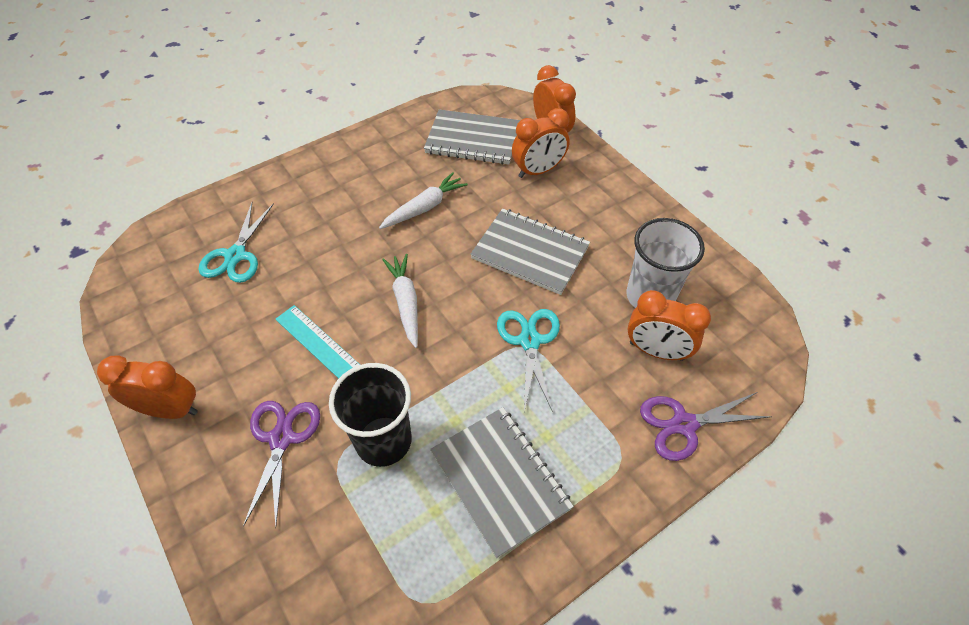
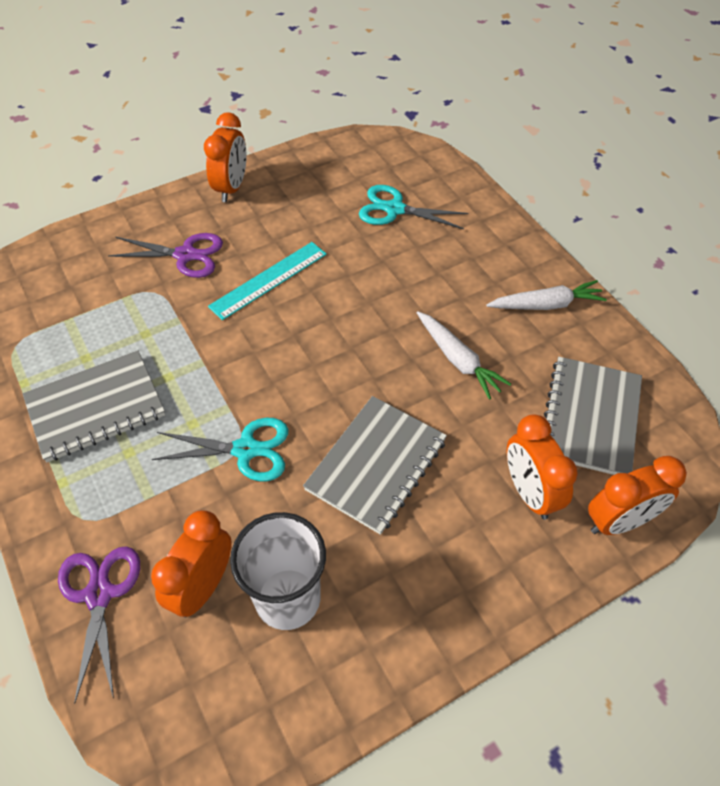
camera: 95 degrees right, 0 degrees up
black cup [329,363,412,467] -> none
white carrot [382,254,418,348] -> white carrot moved to [486,280,607,310]

